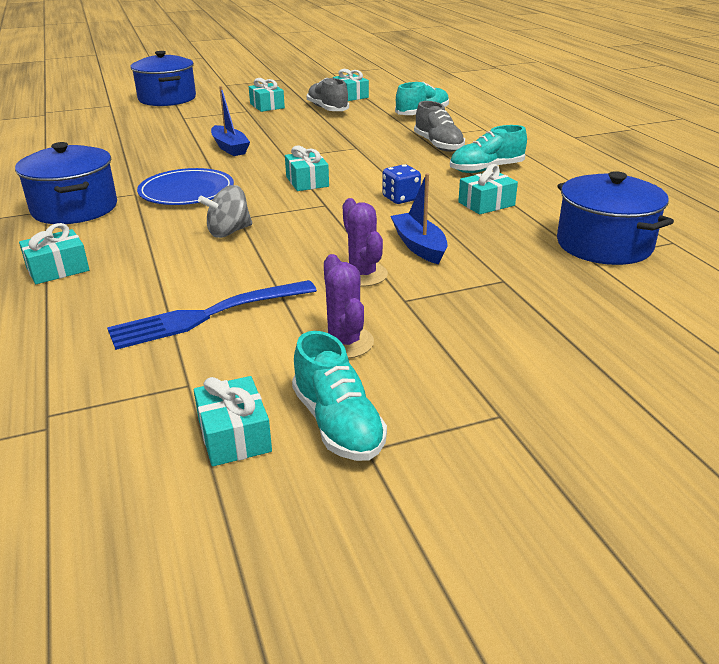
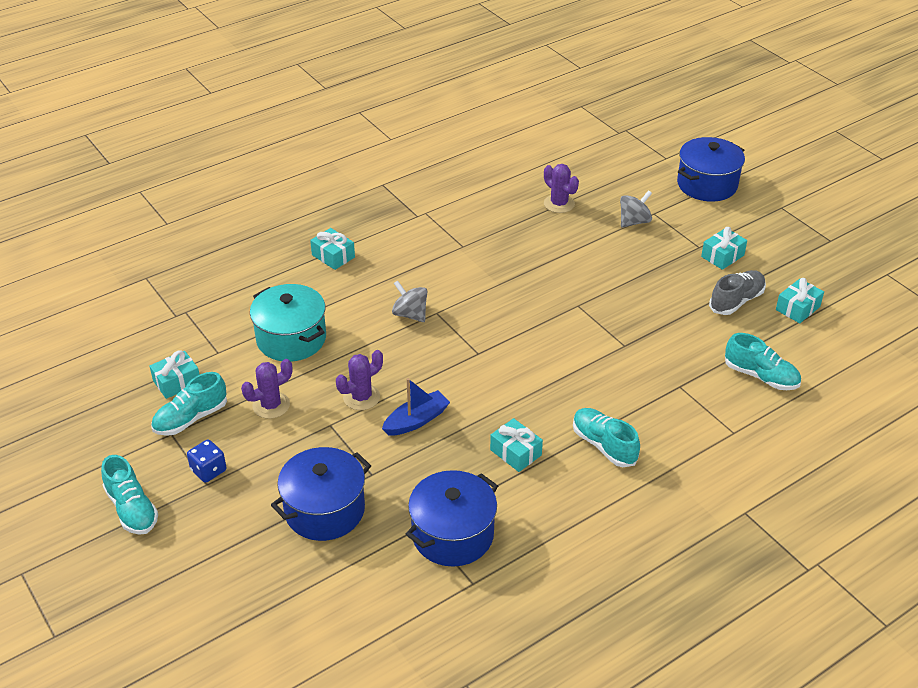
camera: 75 degrees right, 10 degrees up
blue pot [15,142,117,224] -> blue pot moved to [271,447,371,541]
blue fork [107,280,317,350] -> turquoise pot [250,284,326,362]
blue plate [137,168,234,205] -> none
blue boat [211,86,250,156] -> none
turquoise gift [285,145,329,191] -> none
blue dice [382,164,421,204] -> blue dice moved to [187,439,226,483]
grey shoe [414,101,465,152] -> none
none -> turquoise shoe [101,455,158,535]
none -> purple cactus [544,164,579,213]
none -> grey spinning top [620,190,652,228]

